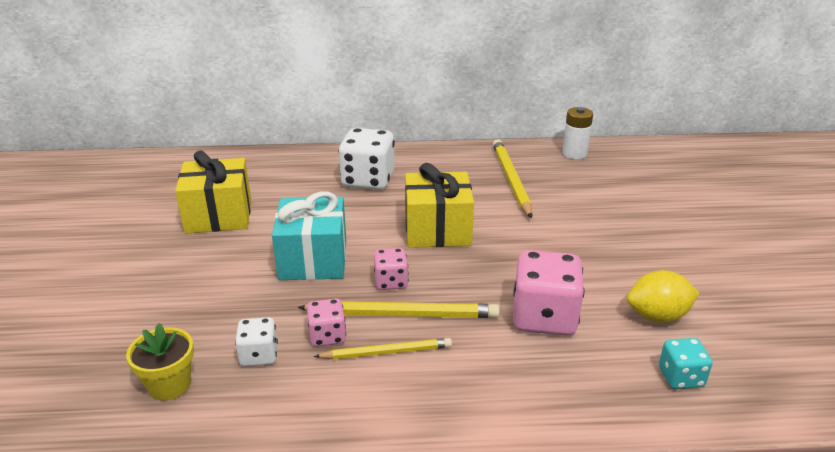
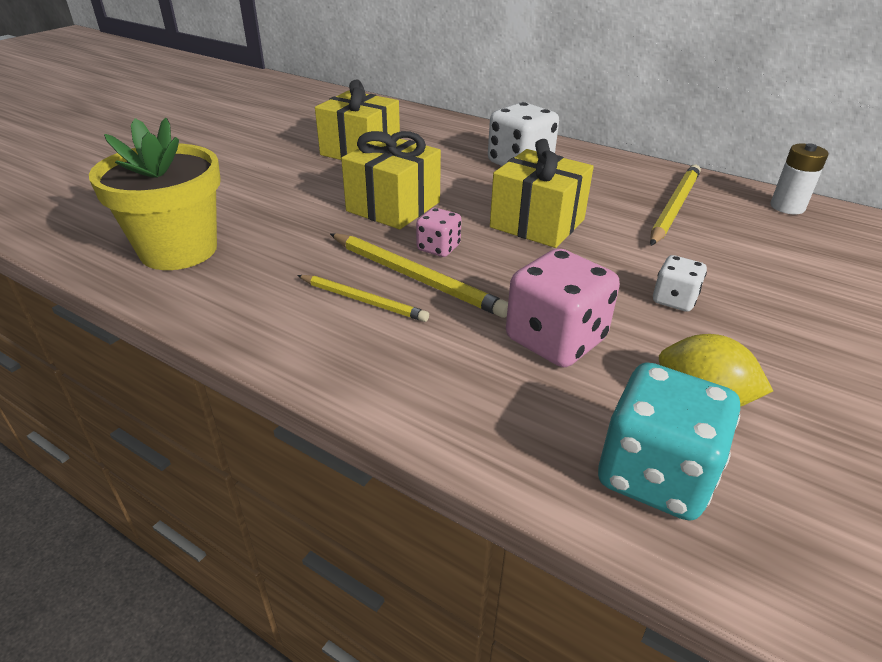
camera: 35 degrees right, 5 degrees up
yellow flower pot [126,323,194,400] -> yellow flower pot [89,118,221,270], size x1.90
white dice [235,317,278,366] -> white dice moved to [653,255,707,312]
turquoise gift [272,191,346,280] -> yellow gift [341,131,441,229]
pink dice [307,298,346,347] -> none
turquoise dice [659,338,712,389] -> turquoise dice [598,362,740,521], size x1.85

